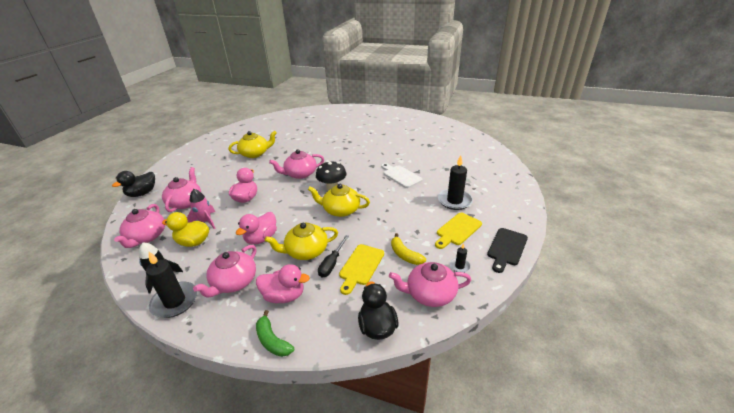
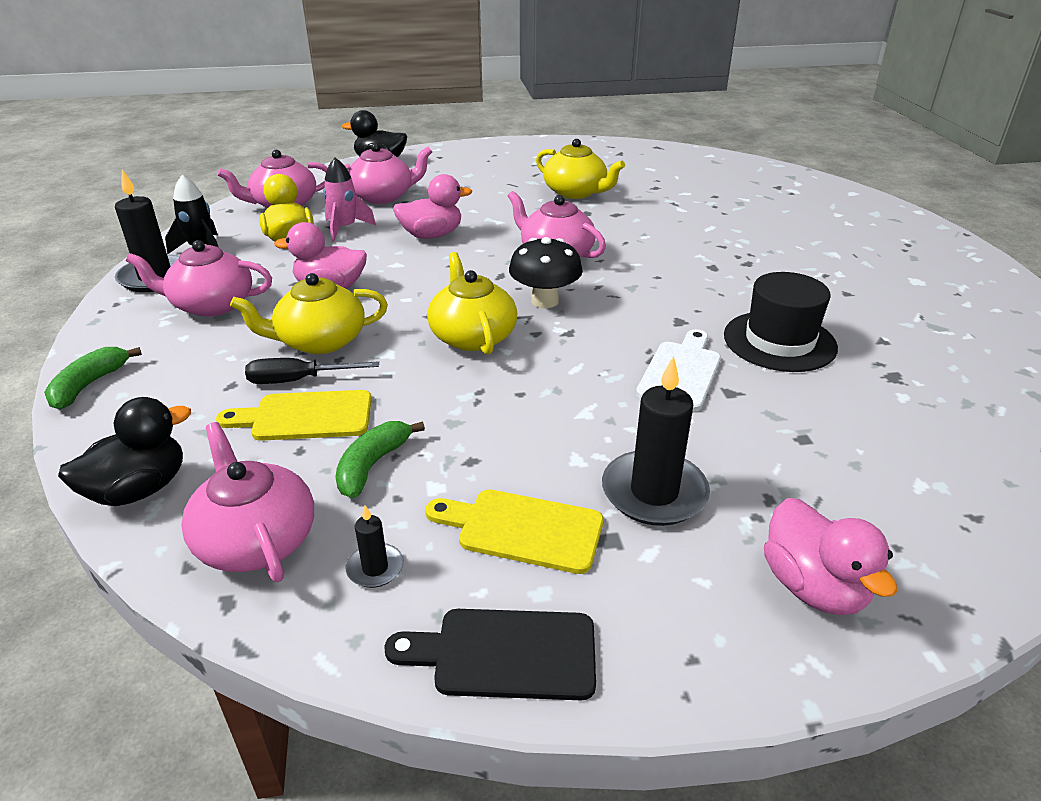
camera: 60 degrees right, 0 degrees up
pink duck [256,264,310,303] -> pink duck moved to [764,498,897,615]
yellow teapot [265,223,338,260] -> yellow teapot turned 60 degrees counterclockwise [230,273,388,354]
yellow banana [391,233,426,265] -> green banana [335,421,425,498]
none -> black hat [724,272,838,372]

